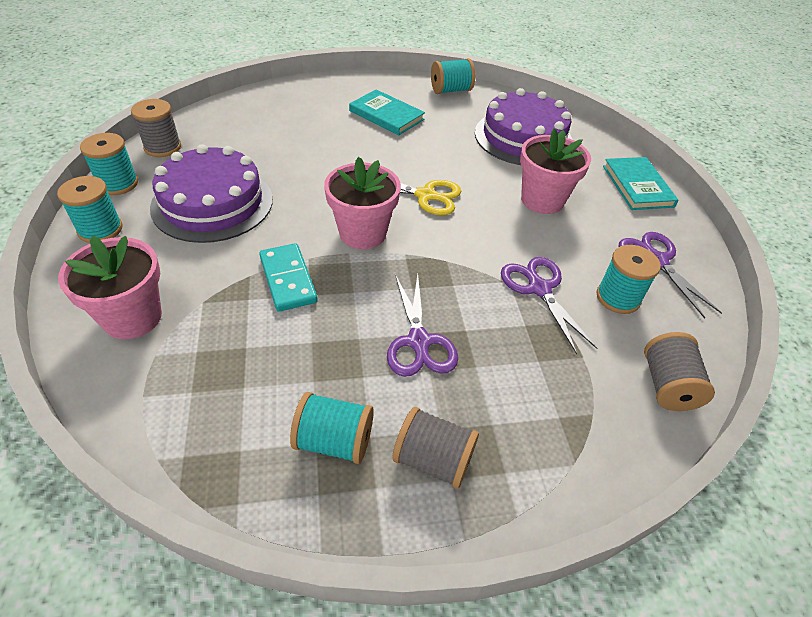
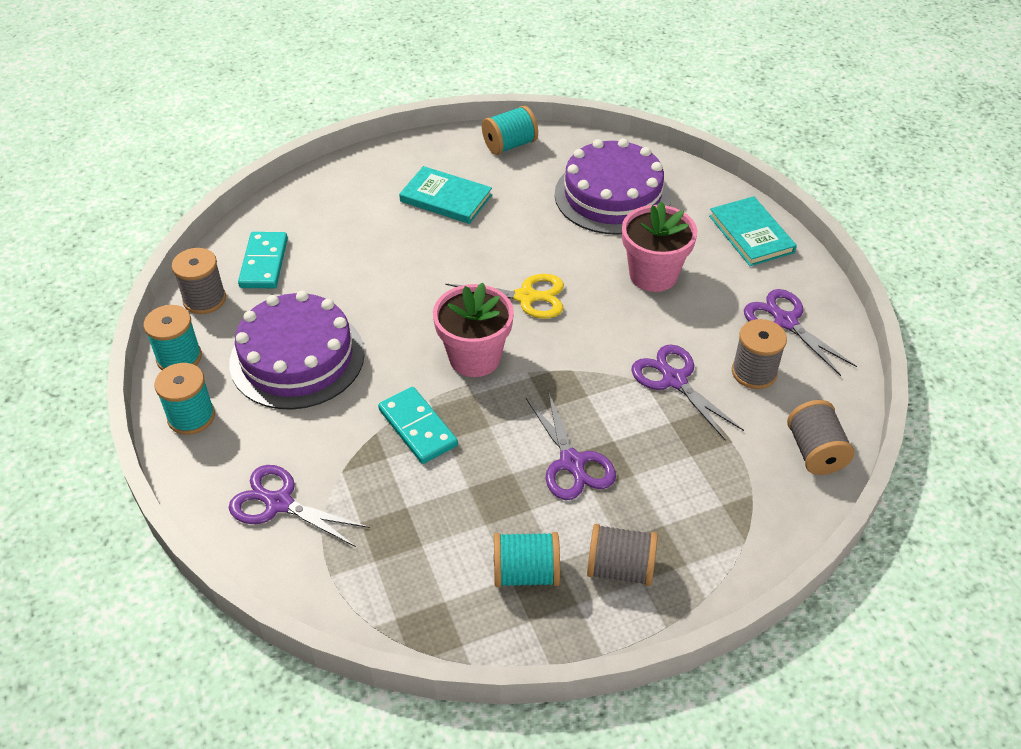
camera: 10 degrees left, 0 degrees up
pink flower pot [58,236,162,339] -> purple scissors [229,465,370,547]
turquoise spool [597,245,661,314] -> grey spool [732,319,787,389]
none -> turquoise domino [238,232,288,288]

